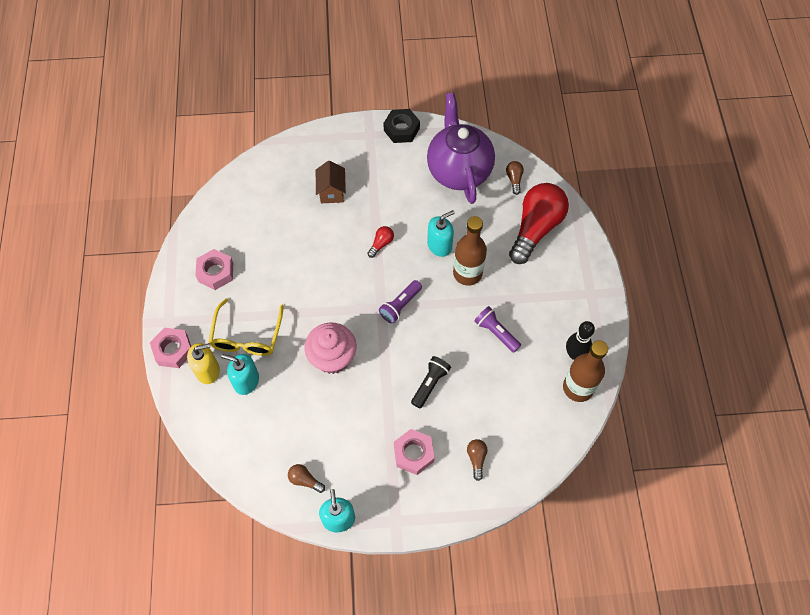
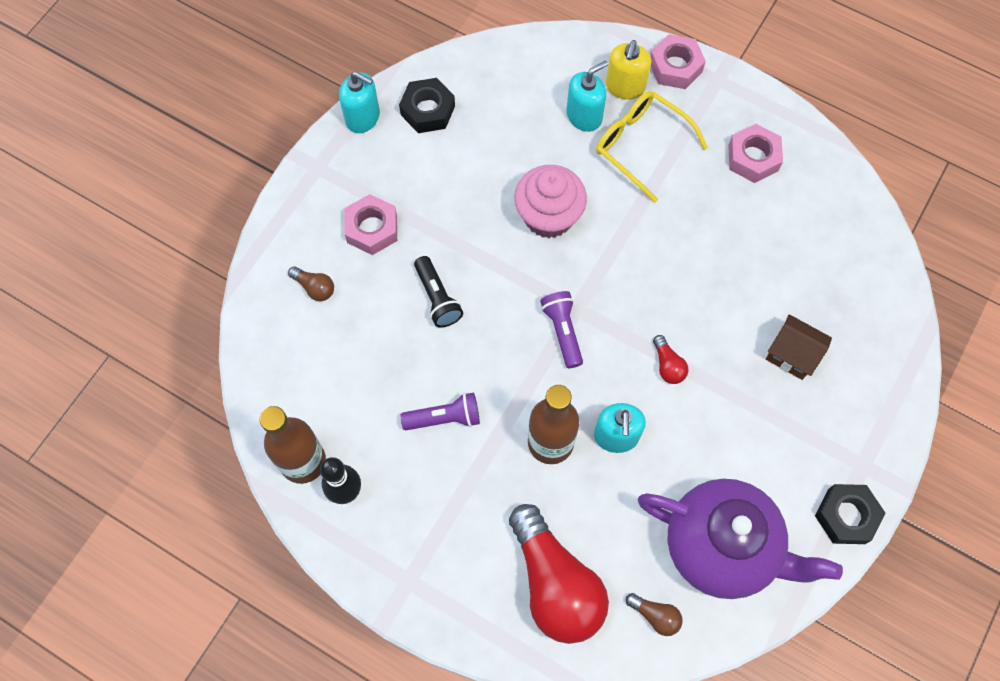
camera: 125 degrees right, 5 degrees up
brown light bulb [288,464,325,493] -> black nut [399,78,455,133]

